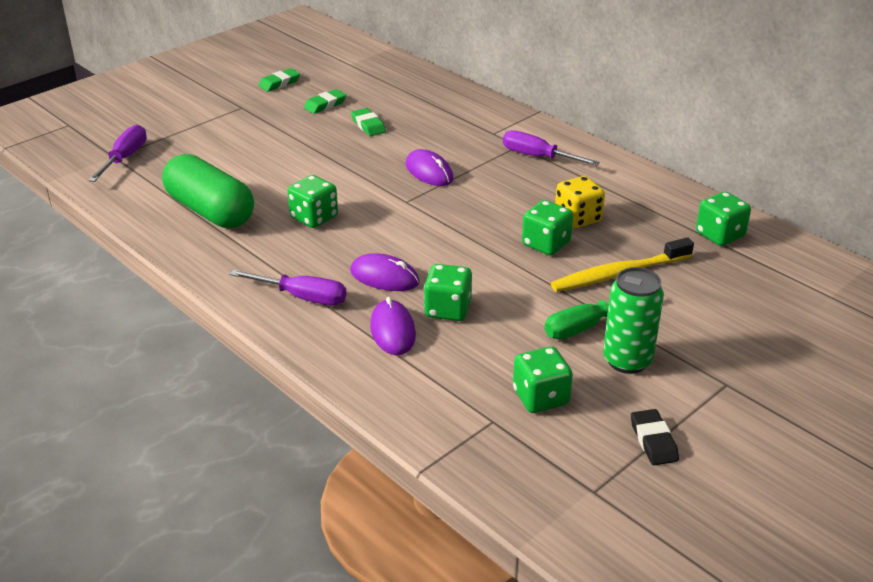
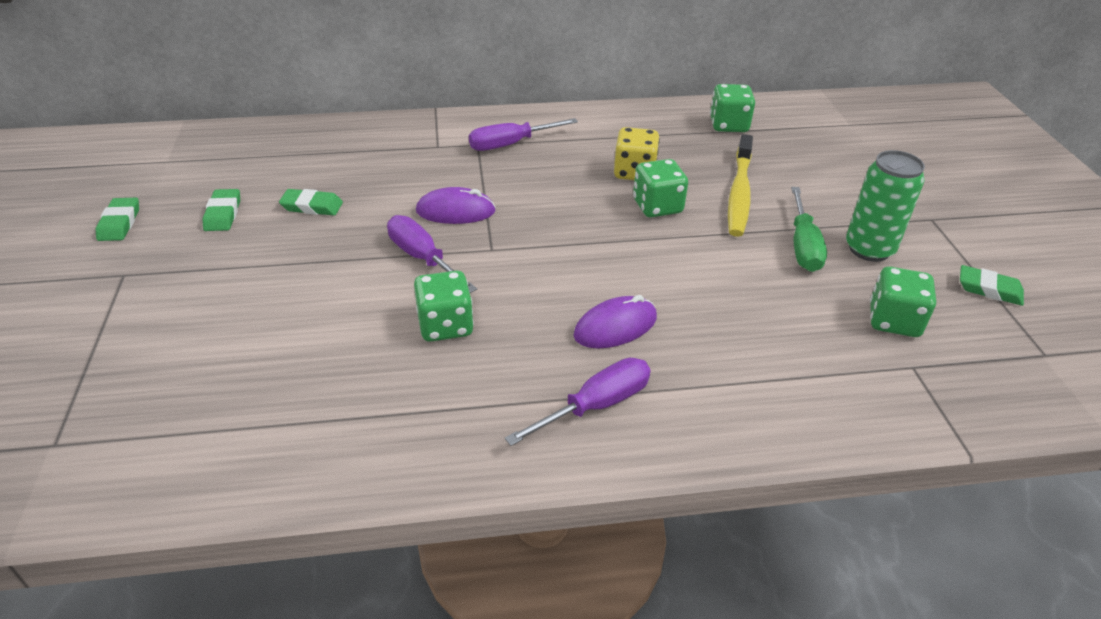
camera: 55 degrees left, 5 degrees up
purple screwdriver [88,125,147,182] -> purple screwdriver moved to [387,215,477,293]
green capsule [162,154,254,228] -> none
purple mouse [370,297,416,355] -> none
green dice [424,264,472,321] -> none
black eraser [631,409,679,465] -> green eraser [960,265,1024,306]

